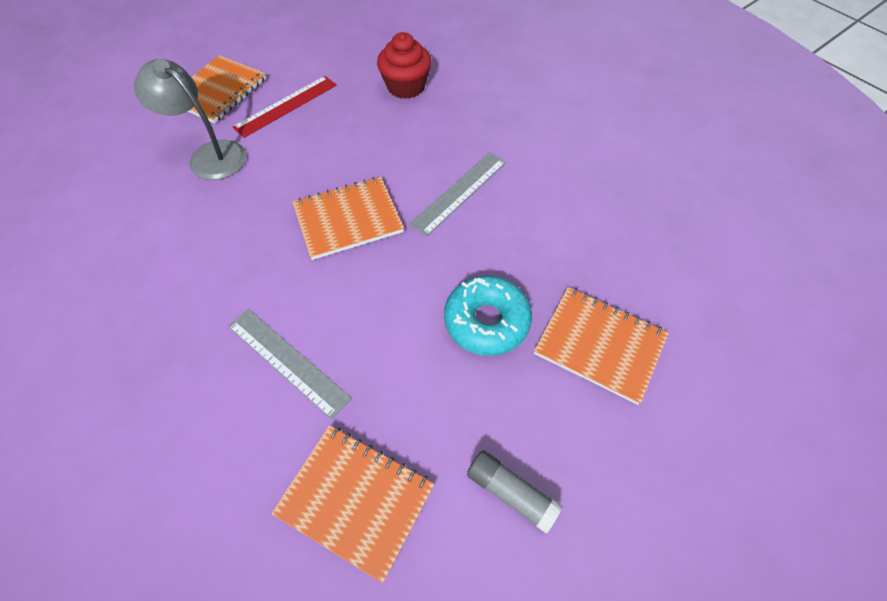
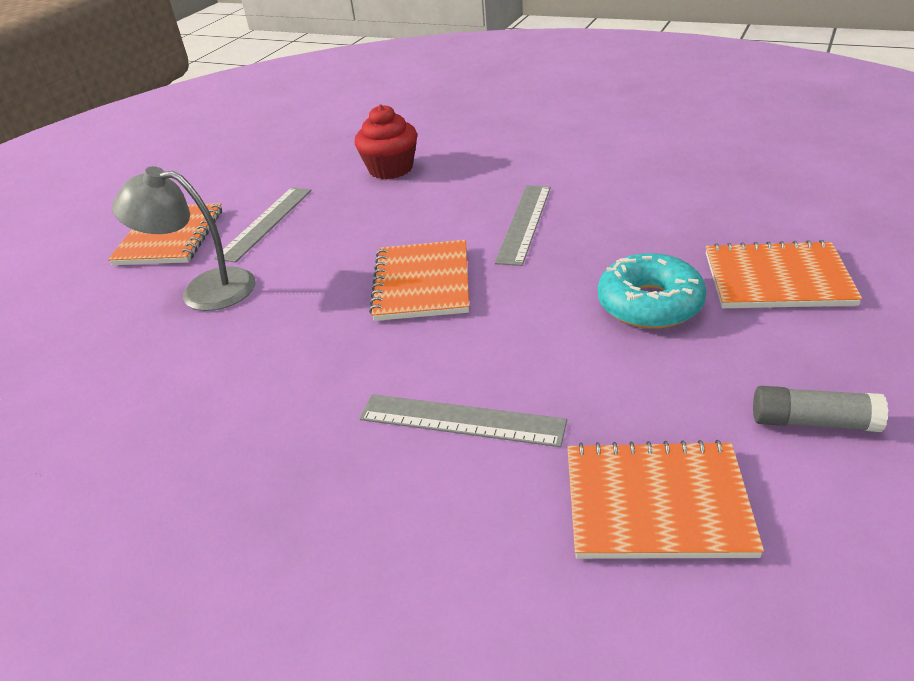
camera: 20 degrees left, 20 degrees down
red ruler [233,76,337,138] -> grey ruler [214,187,311,263]
orange notebook [292,177,404,260] -> orange notebook turned 45 degrees counterclockwise [369,240,469,321]

